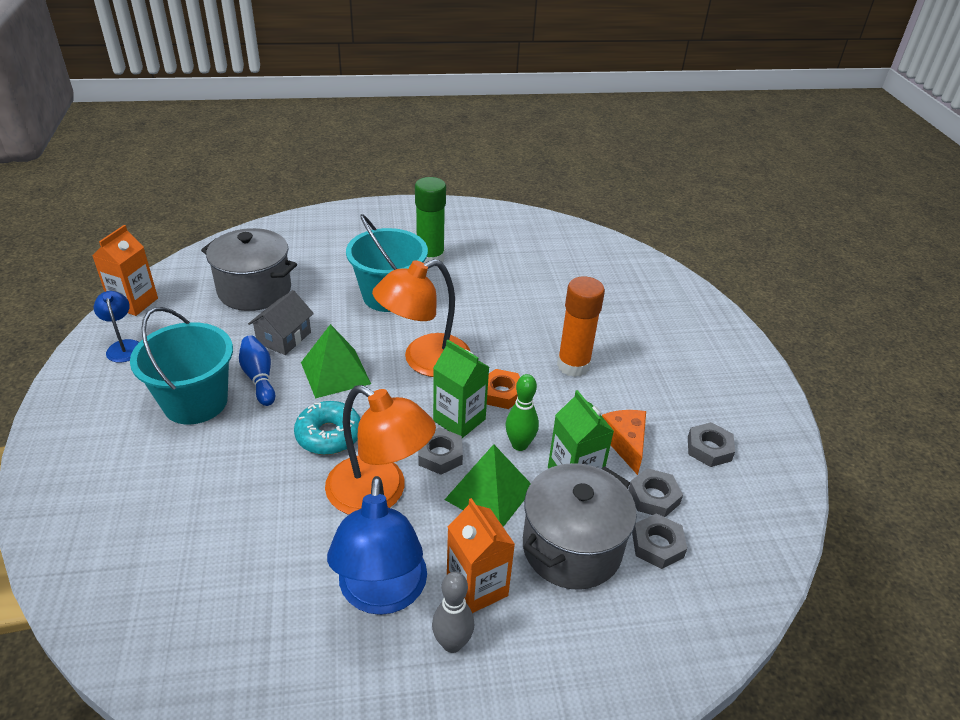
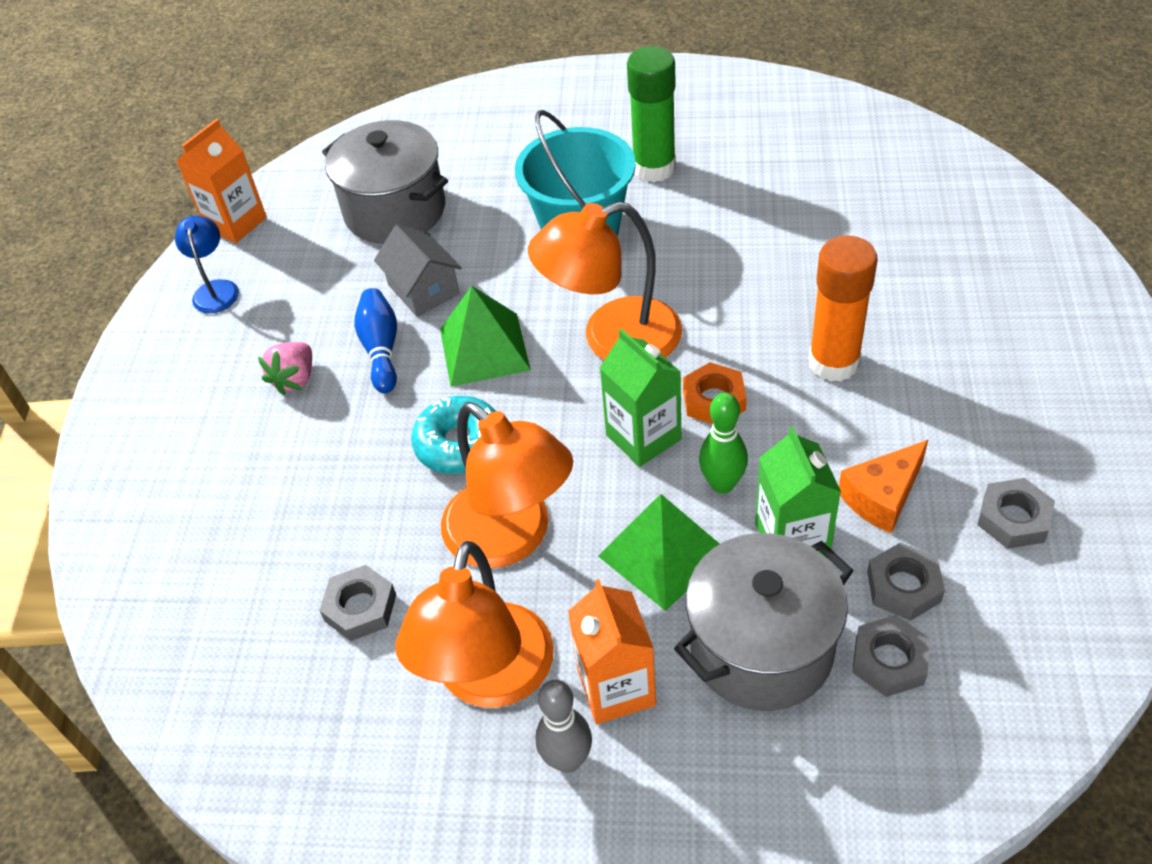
camera: 20 degrees right, 10 degrees up
turquoise bucket [130,307,233,424] -> pink strawberry [258,342,312,395]
grey house [248,290,314,355] -> grey house turned 75 degrees counterclockwise [374,225,462,317]
blue lamp [327,476,427,615] -> orange lamp [396,541,554,708]
grey nut [418,427,463,475] -> grey nut moved to [319,565,396,641]
orange cheese [602,410,646,475] -> orange cheese turned 135 degrees counterclockwise [839,440,928,534]

